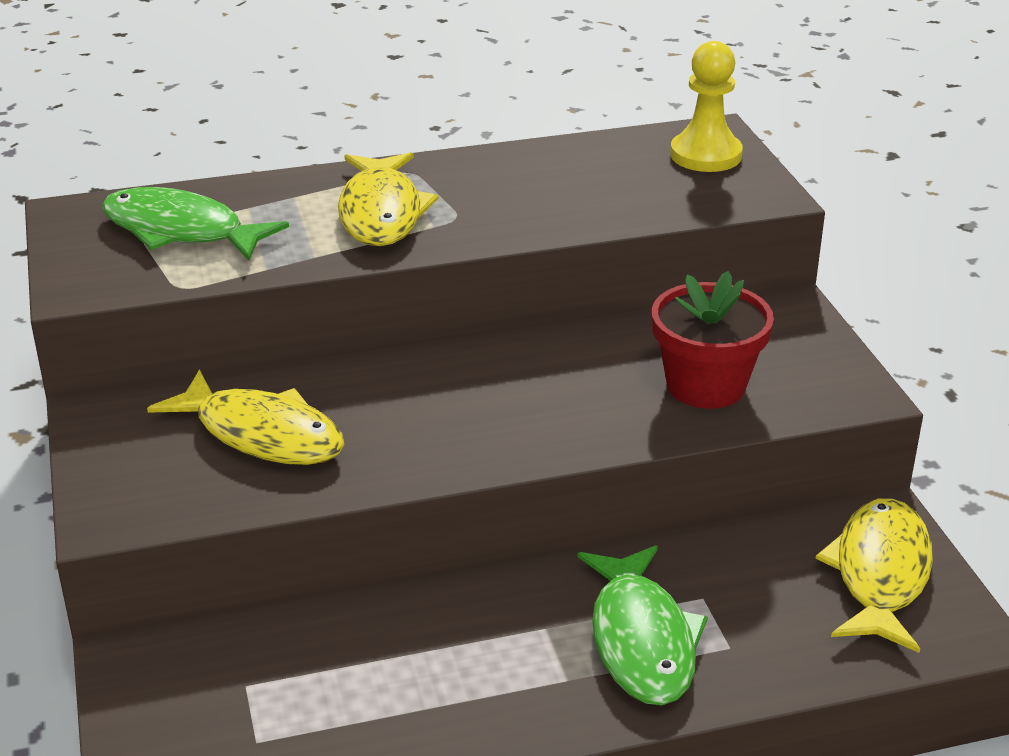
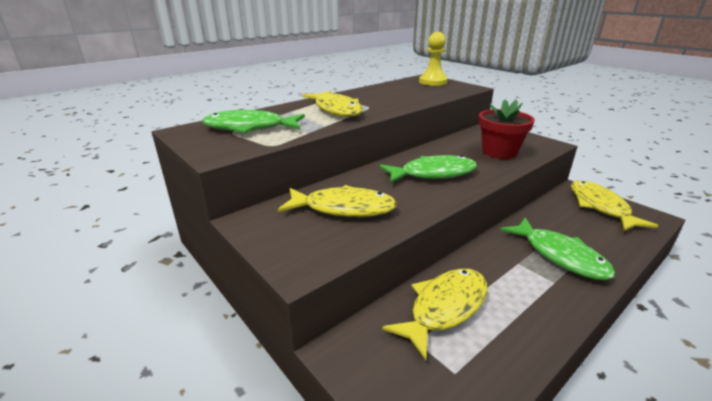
camera: 25 degrees left, 5 degrees down
none -> green fish [379,155,477,183]
none -> yellow fish [382,269,487,360]

